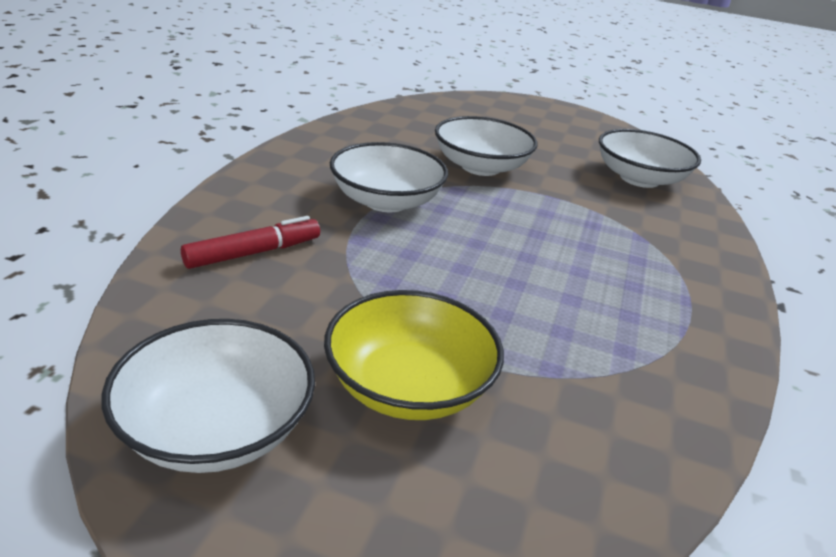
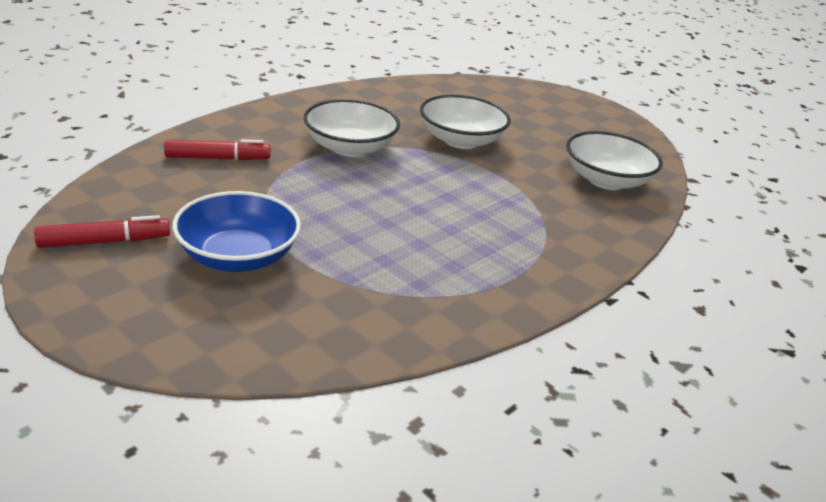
camera: 25 degrees right, 0 degrees up
white bowl [102,319,315,473] -> red marker [34,215,170,248]
yellow bowl [324,290,504,420] -> blue bowl [172,191,301,272]

